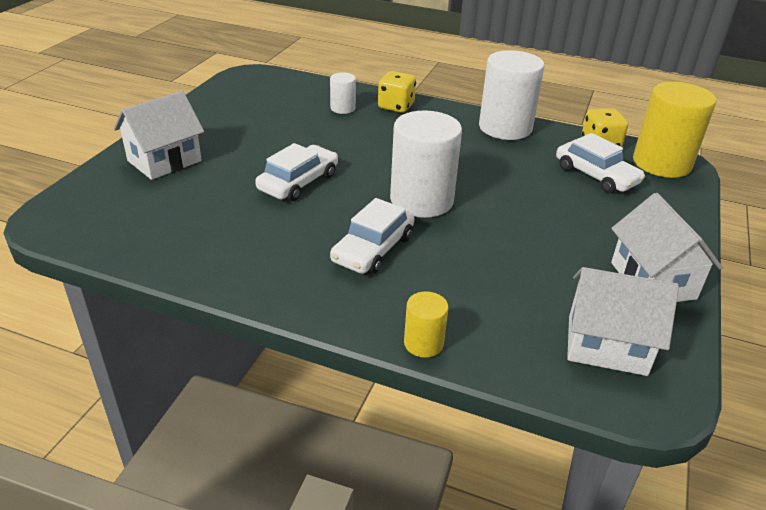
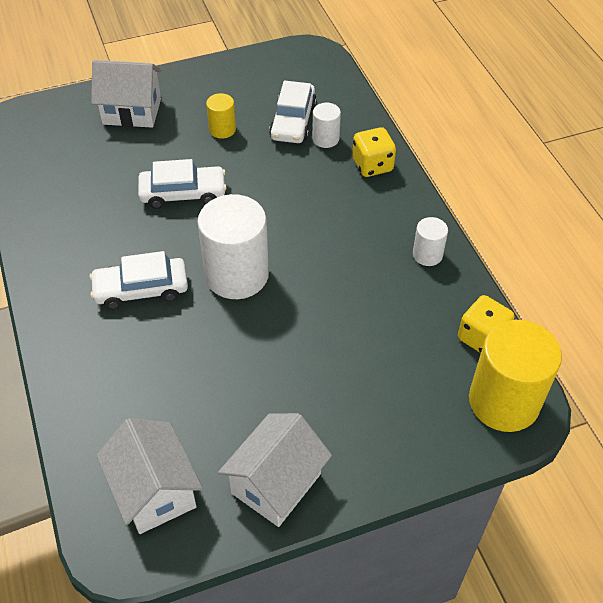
camera: 50 degrees right, 15 degrees up
yellow cylinder [404,291,448,358] -> yellow cylinder moved to [206,93,236,139]
white cylinder [479,50,545,140] -> white cylinder [413,217,448,266], size x0.48
white car [556,133,645,193] -> white car moved to [269,80,317,143]

